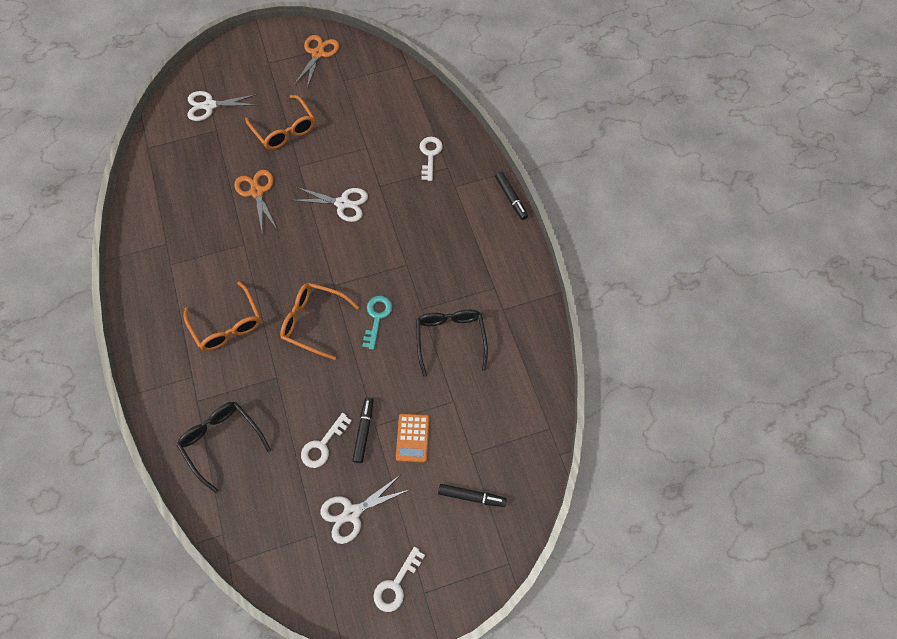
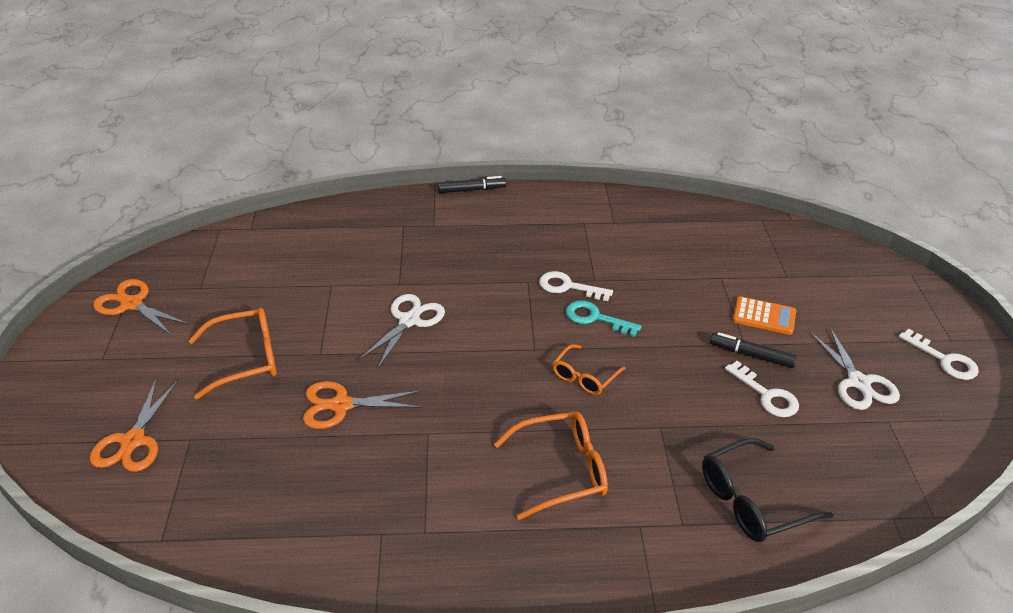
camera: 75 degrees left, 25 degrees down
white scissors [188,91,258,121] -> orange scissors [90,379,179,472]
orange glasses [280,283,360,360] -> orange glasses [552,344,626,395], size x0.64
black glasses [416,310,488,377] -> none
white key [420,137,443,181] -> white key moved to [539,271,613,301]
black marker [438,484,507,507] -> none

